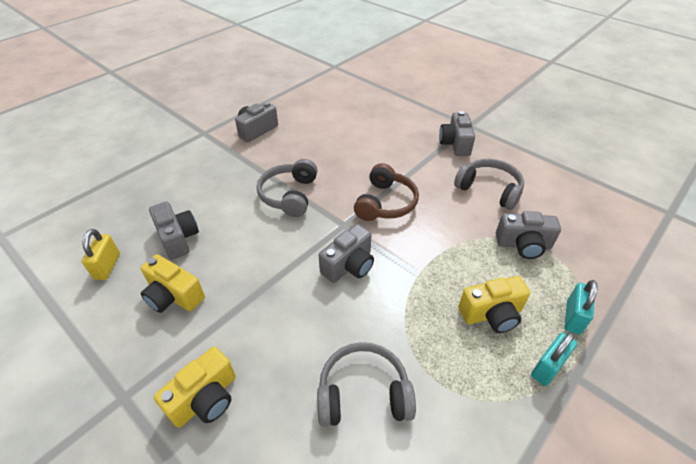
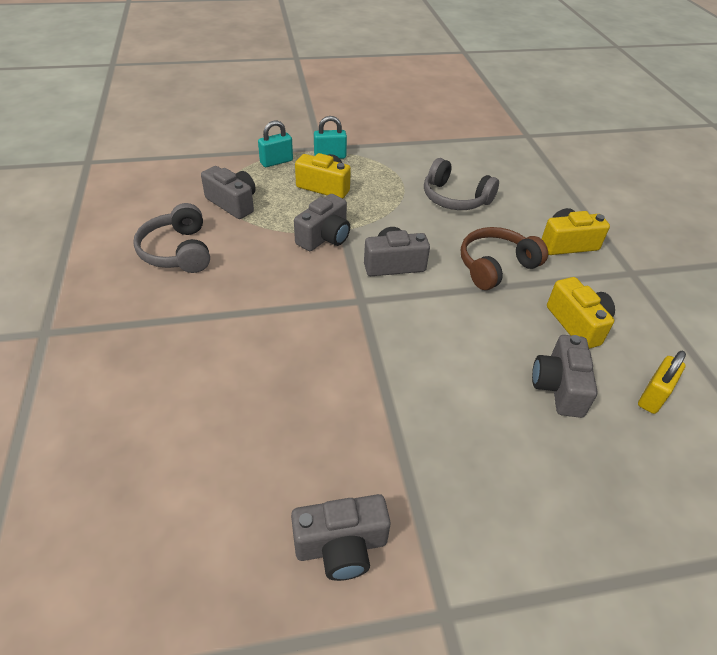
camera: 145 degrees left, 0 degrees up
grey headphones [257,159,318,217] -> none
brown headphones [354,163,419,221] -> brown headphones moved to [461,227,548,290]
grey camera [439,111,475,156] -> grey camera moved to [294,194,350,251]

